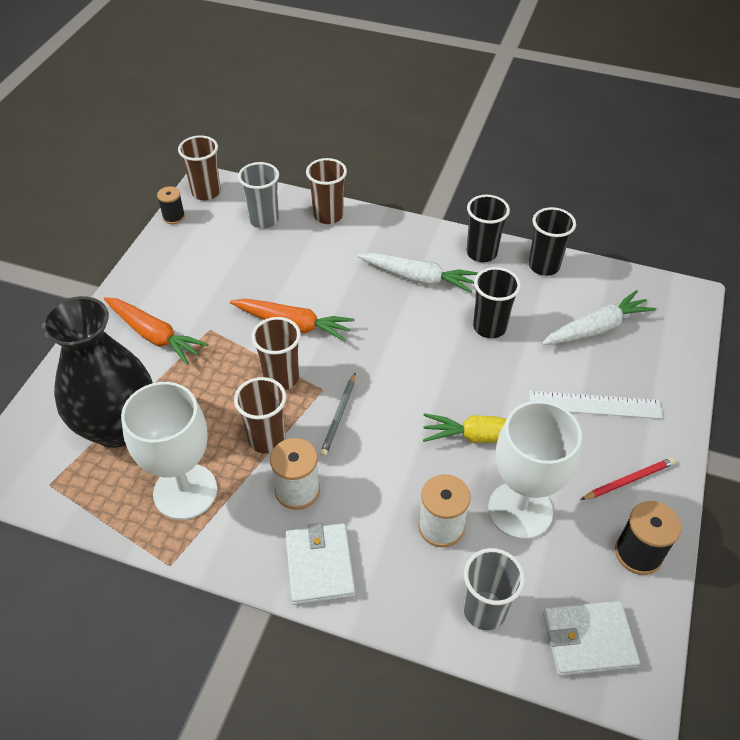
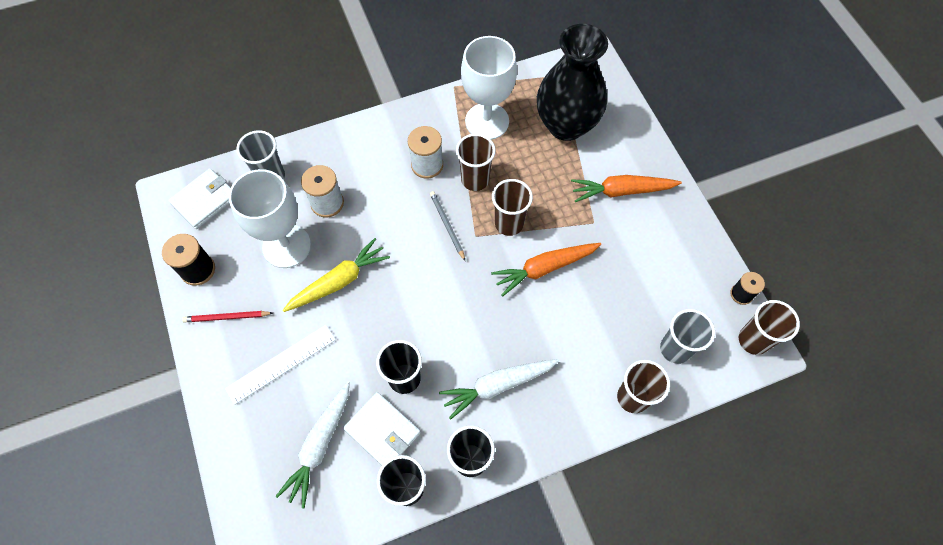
camera: 140 degrees right, 15 degrees up
white wallet [285,523,355,605] -> white wallet moved to [343,392,421,466]
red pencil [580,457,675,500] -> red pencil turned 60 degrees clockwise [182,311,273,323]

